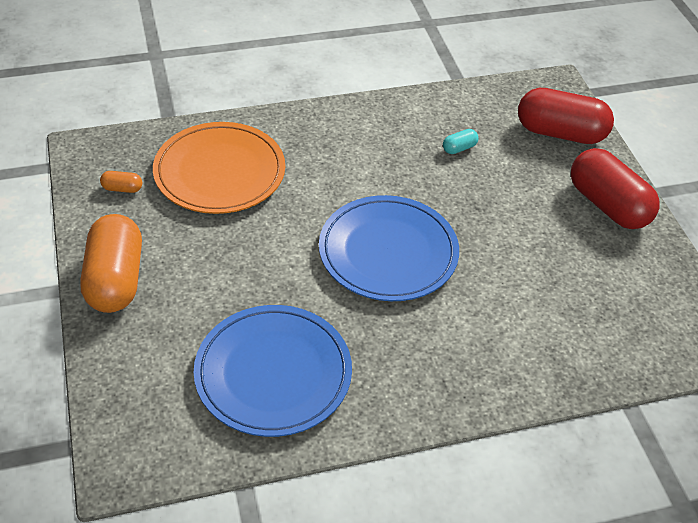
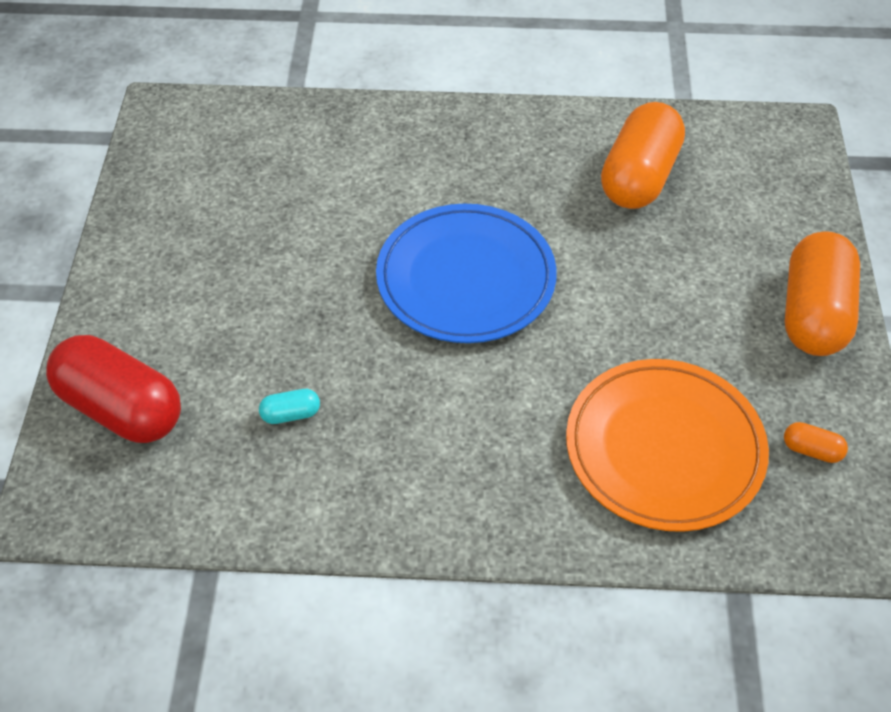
camera: 160 degrees left, 5 degrees up
blue plate [194,305,352,437] -> orange capsule [601,102,685,209]
red capsule [571,148,659,229] -> none

